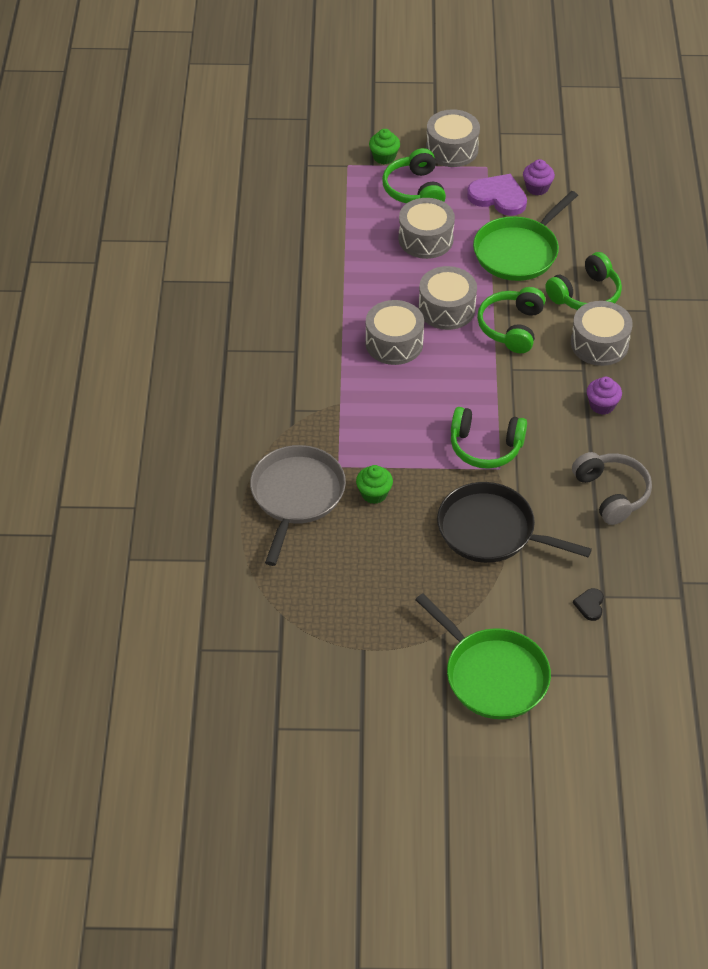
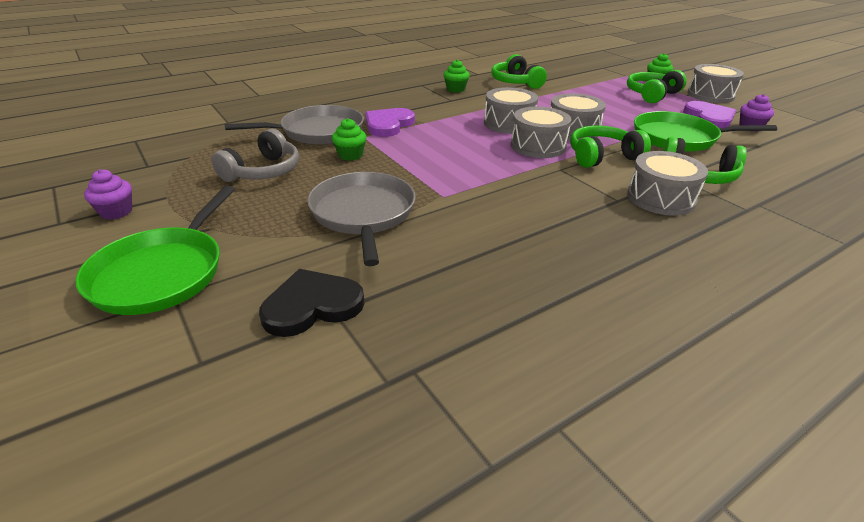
camera: 55 degrees right, 15 degrees down
grey drum [399,198,455,259] -> grey drum moved to [511,106,572,158]
black pan [437,482,592,563] -> grey pan [307,172,416,266]
green headphones [451,407,527,469] -> green headphones moved to [491,54,547,89]
grey headphones [572,452,652,525] -> grey headphones moved to [212,129,299,182]
black heart [573,588,604,621] -> black heart [259,269,365,337], size x2.04
purple cupcake [587,377,622,415] -> purple cupcake moved to [84,169,132,220]
none -> purple heart [365,108,415,137]
none -> green cupcake [444,59,470,93]

